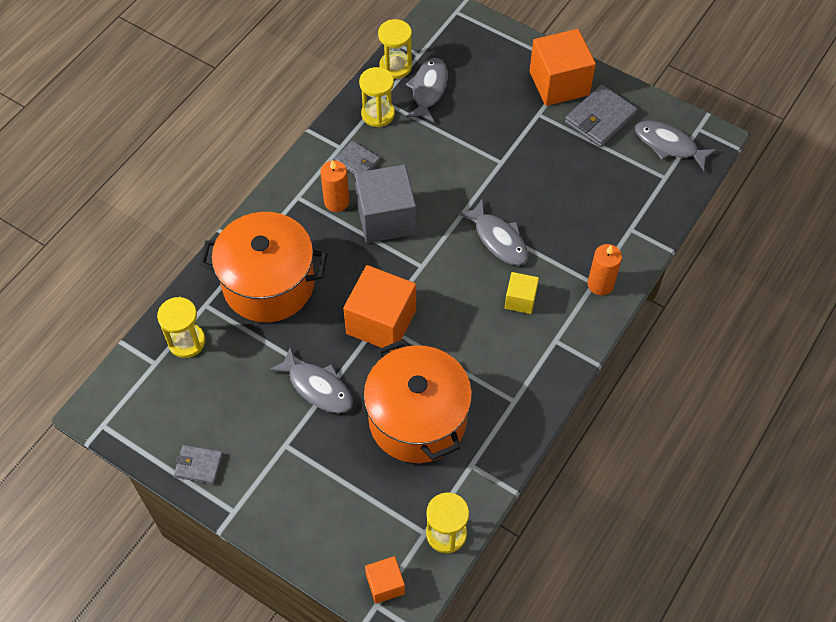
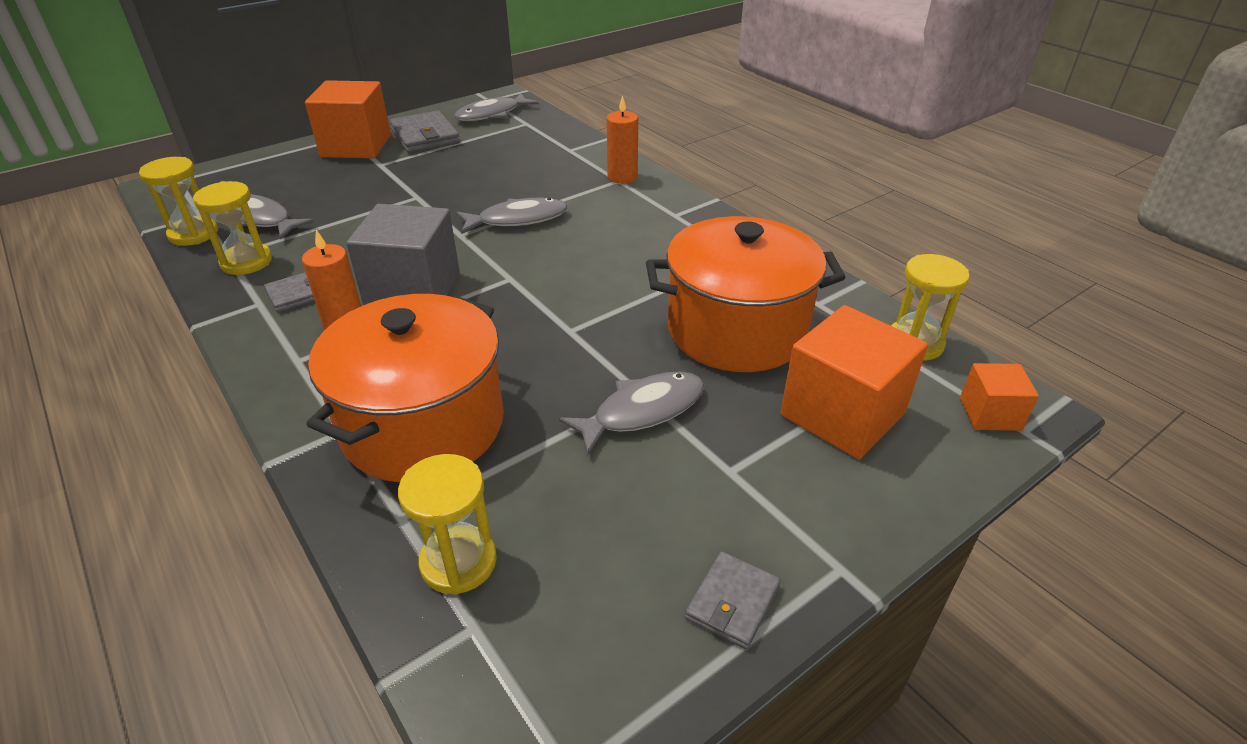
camera: 70 degrees left, 20 degrees down
orange cube [343,265,416,352] -> orange cube moved to [780,305,928,459]
yellow cube [505,272,539,314] -> none

